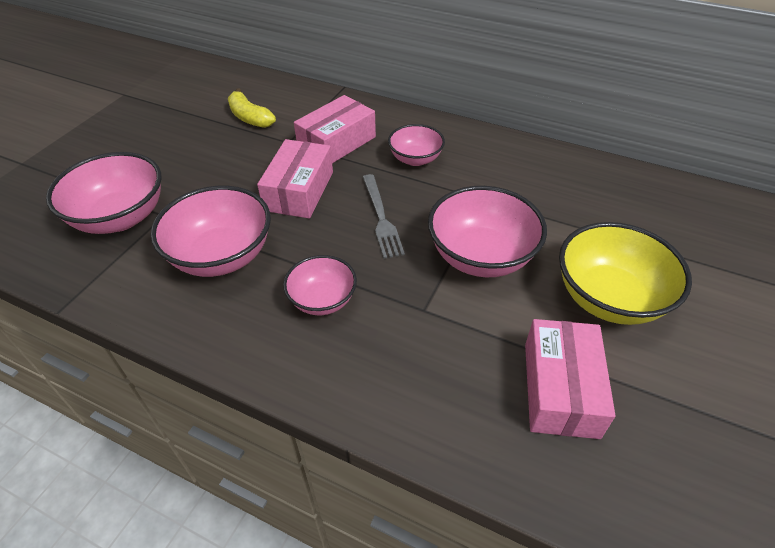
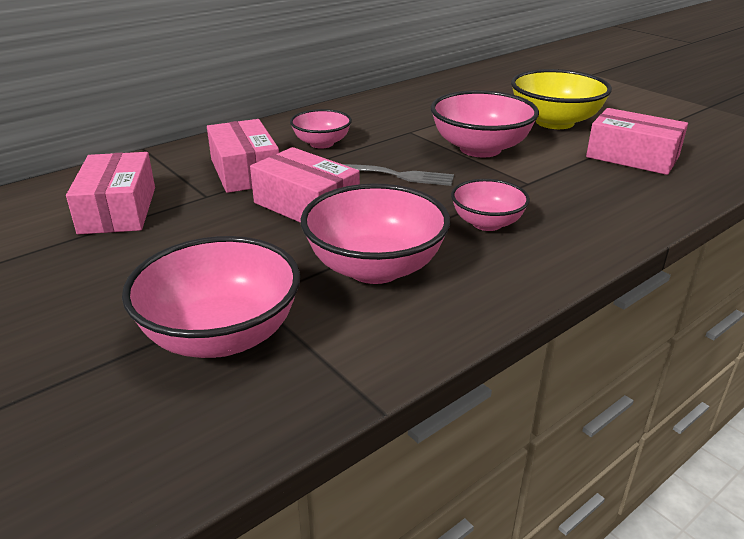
camera: 65 degrees left, 15 degrees down
yellow banana [228,88,276,128] -> pink box [66,152,155,234]

